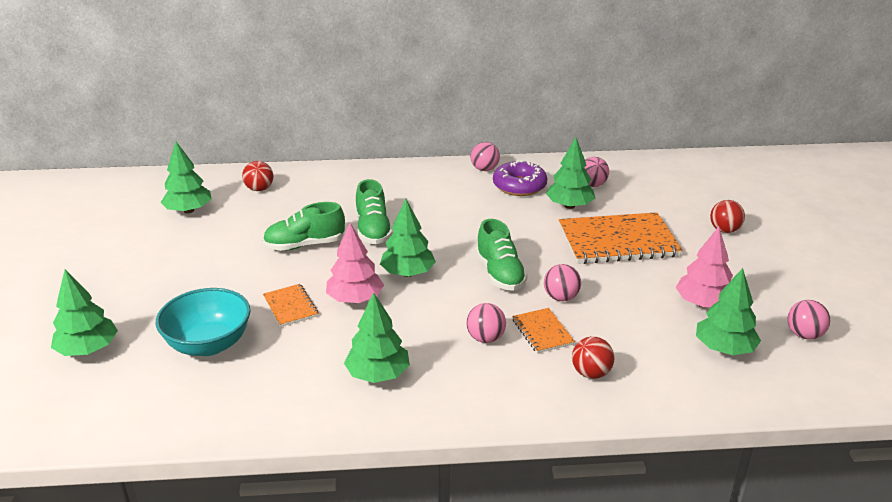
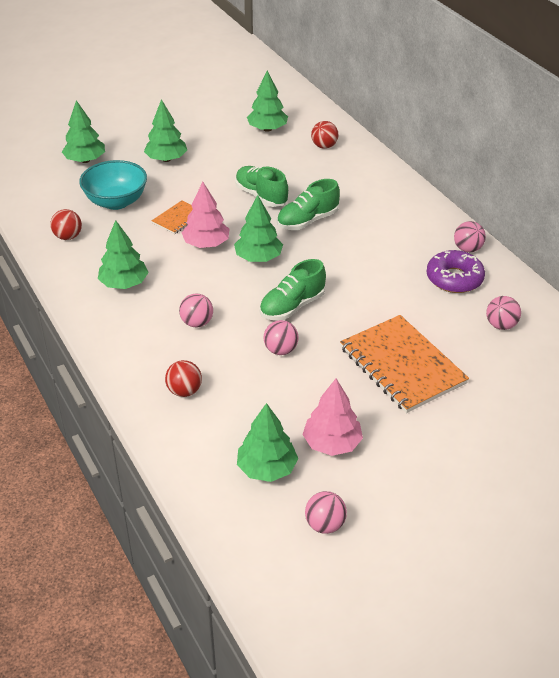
camera: 65 degrees right, 10 degrees up
orange notebook [512,308,575,353] -> none
green tree [546,137,595,209] -> green tree moved to [144,99,187,162]
red ball [710,200,745,233] -> red ball moved to [50,209,82,240]

